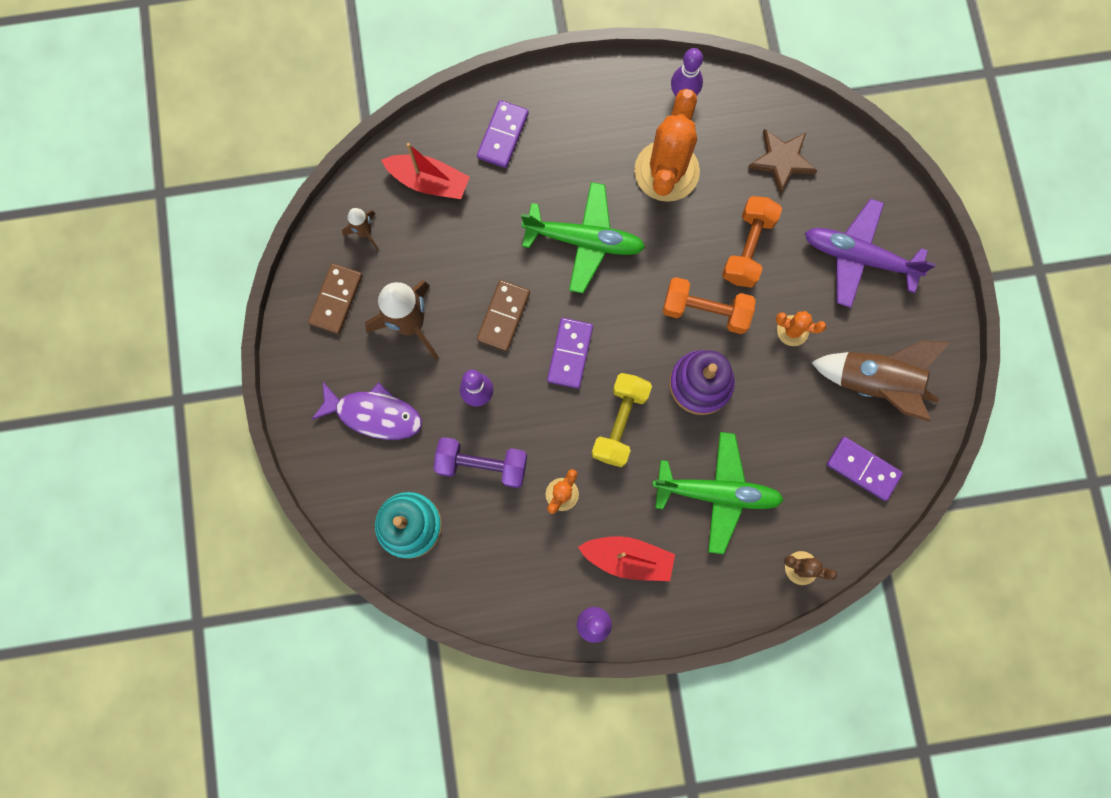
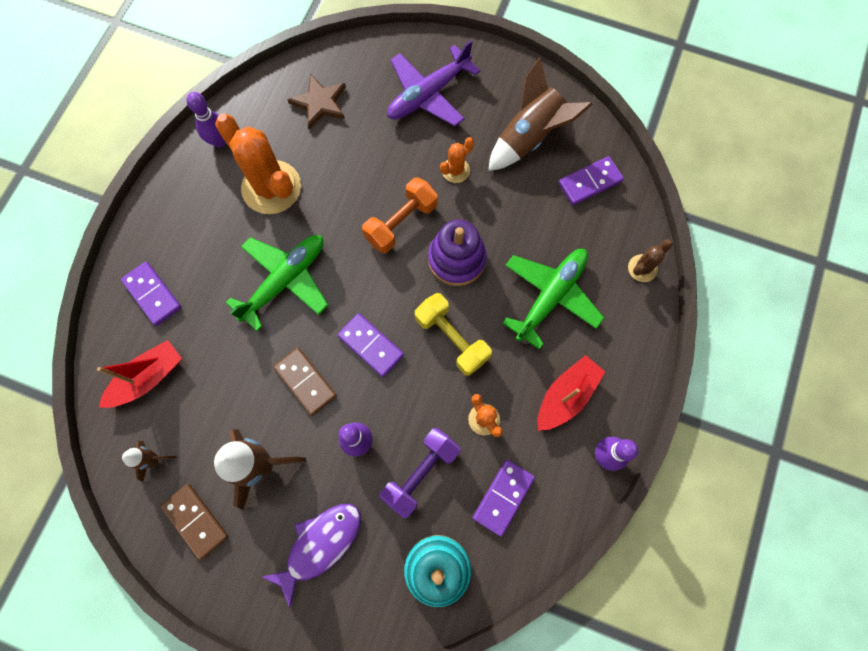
camera: 60 degrees left, 5 degrees down
orange dumbbell [722,196,782,288] -> none
none -> purple domino [473,460,535,537]

